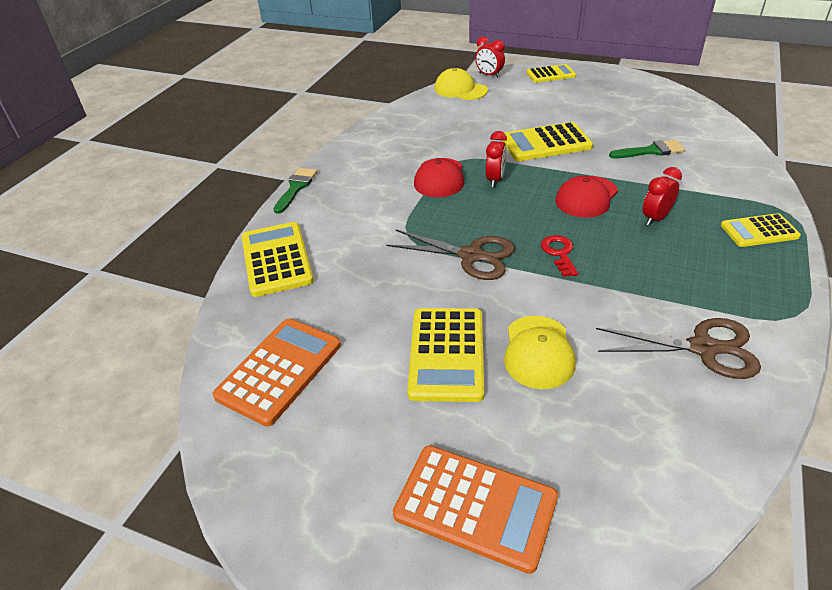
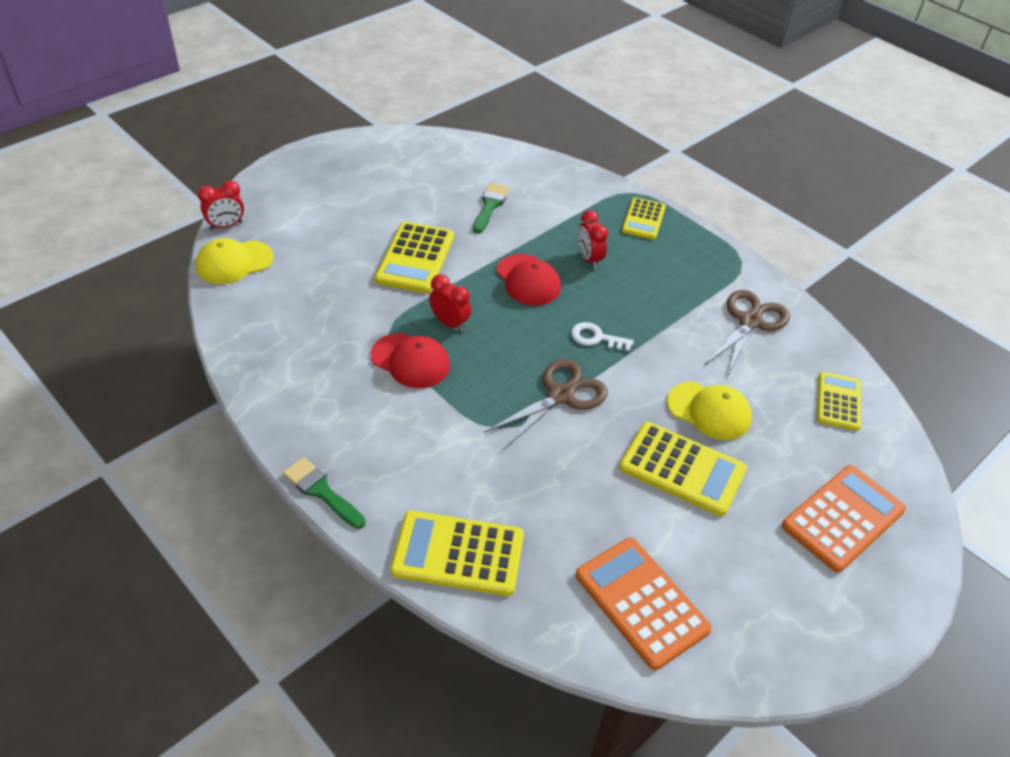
camera: 70 degrees left, 5 degrees up
yellow calculator [526,64,576,83] -> yellow calculator moved to [817,372,861,431]
red key [541,235,578,277] -> white key [571,322,634,351]

